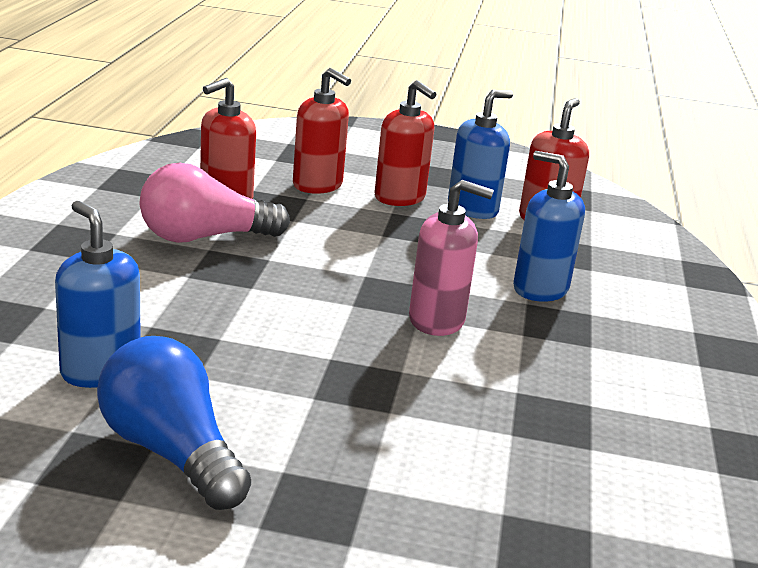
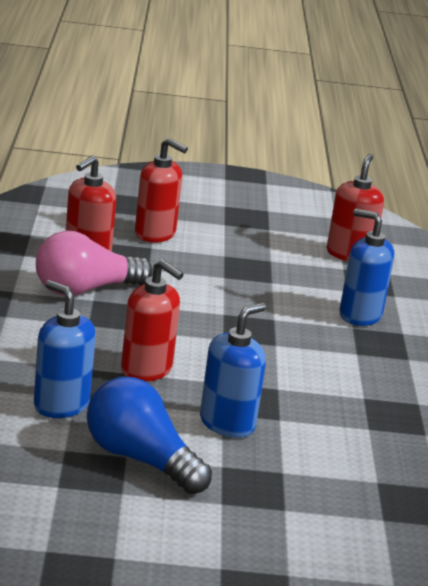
camera: 10 degrees left, 0 degrees up
red soap dispenser [374,80,436,206] -> red soap dispenser moved to [121,260,184,381]
pink soap dispenser [409,180,494,336] -> none
blue soap dispenser [448,90,513,219] -> blue soap dispenser moved to [200,303,266,438]

